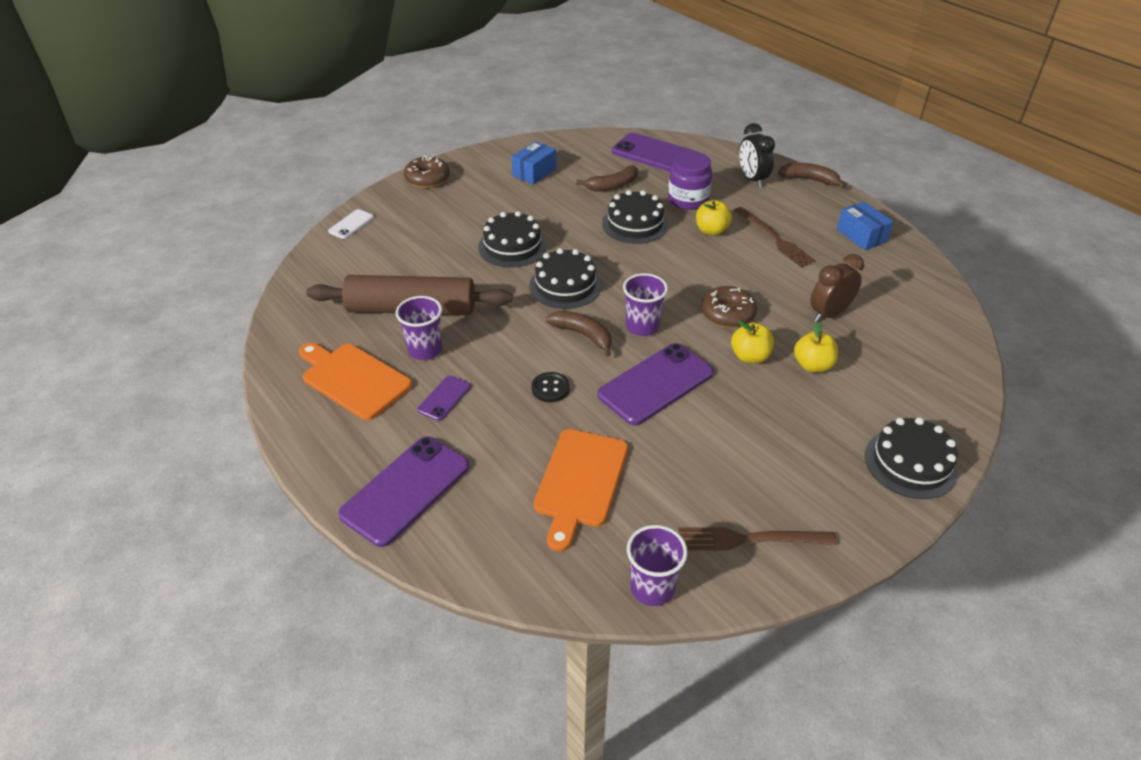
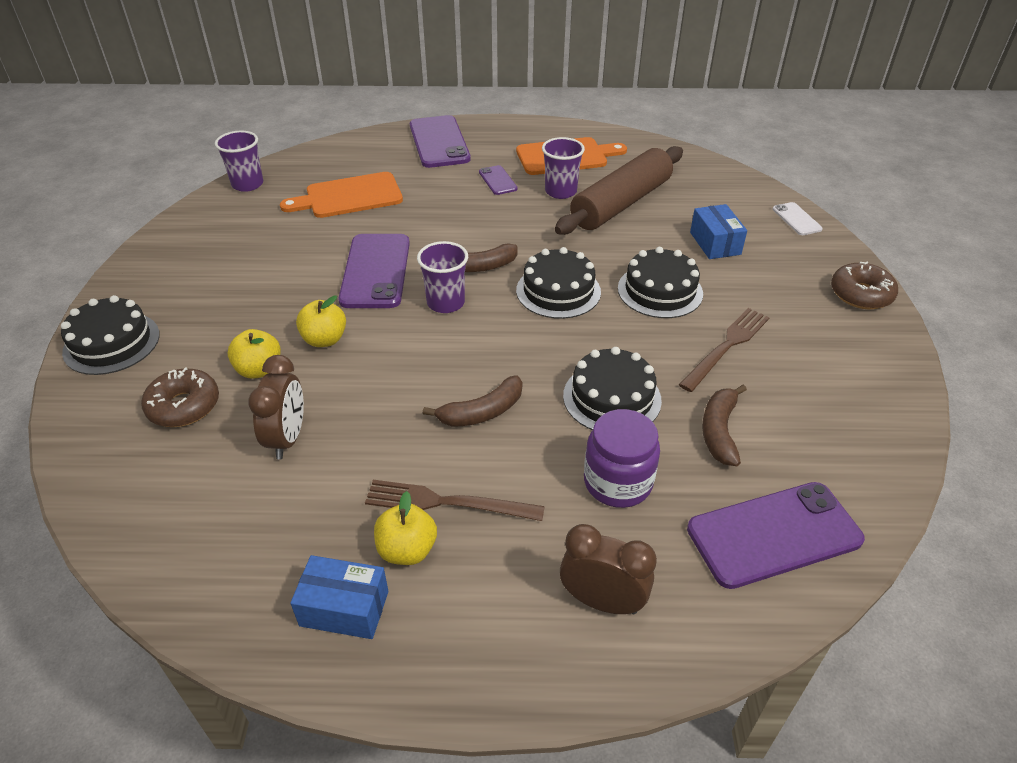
camera: 130 degrees right, 0 degrees up
blue box [512,141,556,185] -> blue box moved to [690,204,747,259]
black button [531,372,570,403] -> none
orange cutting board [534,429,628,551] -> orange cutting board turned 75 degrees counterclockwise [280,172,403,218]
brown fork [678,527,837,551] -> brown fork moved to [678,308,770,392]
yellow apple [696,200,732,236] -> yellow apple moved to [374,491,437,565]
brown donut [701,286,757,328] -> brown donut moved to [141,367,219,427]
black clock [739,123,775,188] -> brown clock [560,524,657,614]
brown banana [778,163,846,189] -> brown banana moved to [423,375,522,427]

